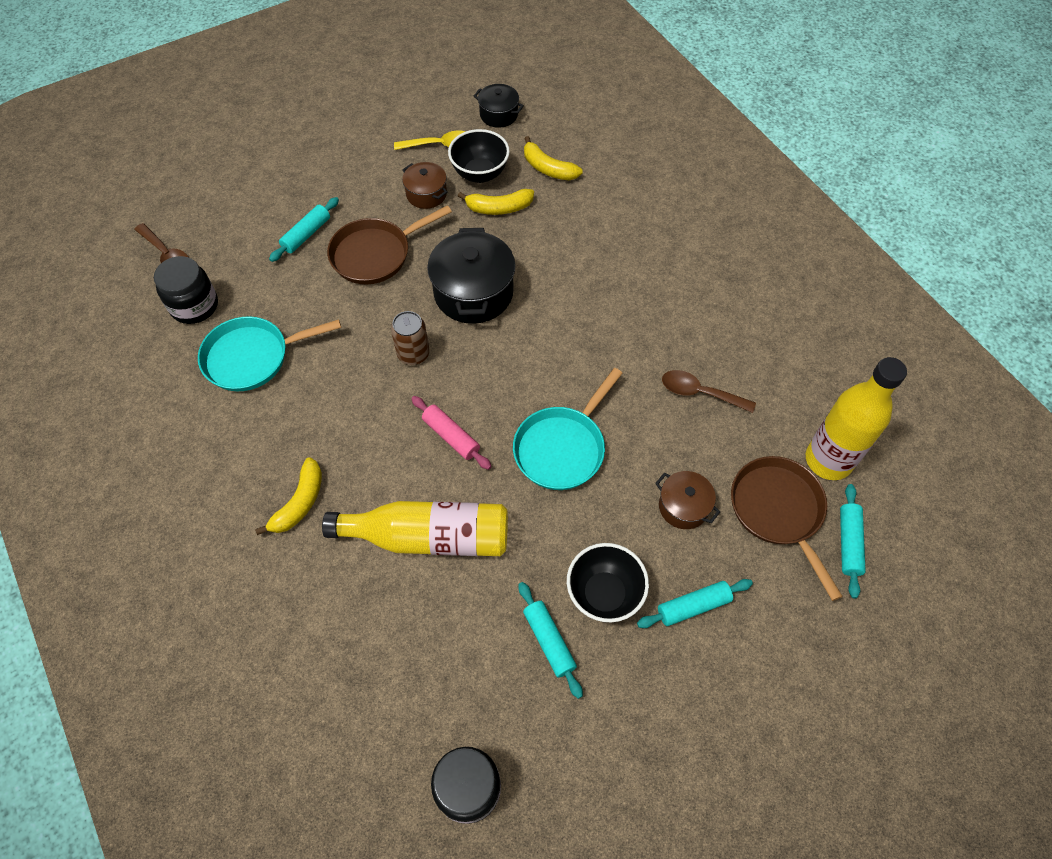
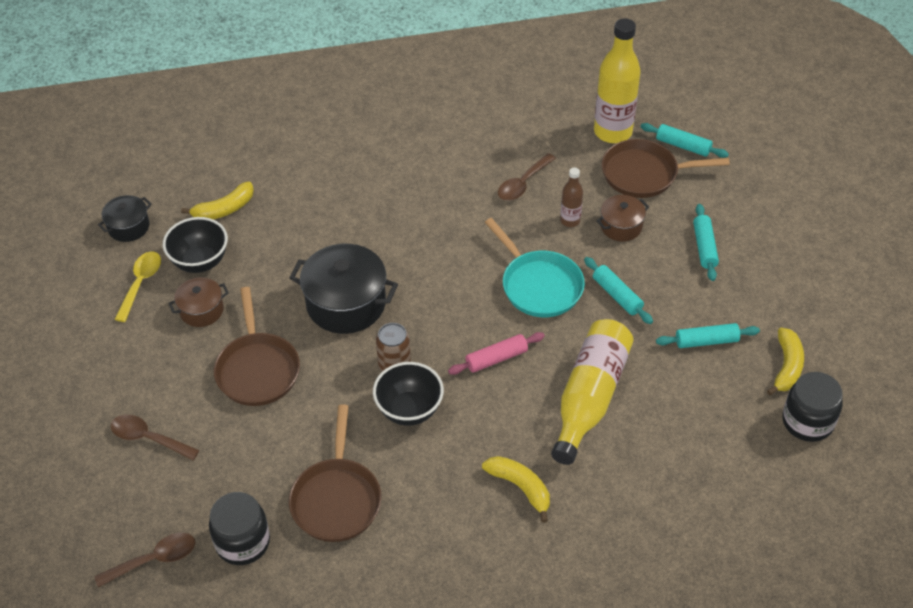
camera: 70 degrees left, 10 degrees down
turquoise pan [198,316,341,391] -> brown pan [289,404,381,542]
turquoise rolling pin [269,197,339,262] -> turquoise rolling pin moved to [584,257,653,324]
yellow banana [458,189,534,215] -> yellow banana moved to [767,328,804,395]
black bowl [567,543,649,622] -> black bowl moved to [373,362,444,426]
none -> brown spoon [111,415,199,460]
none -> brown bottle [560,168,583,227]

